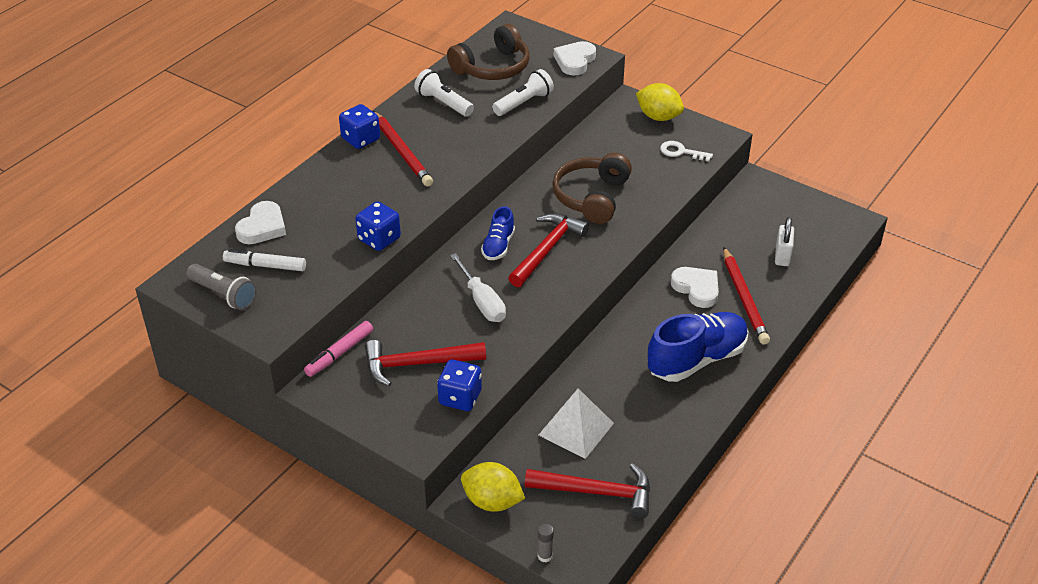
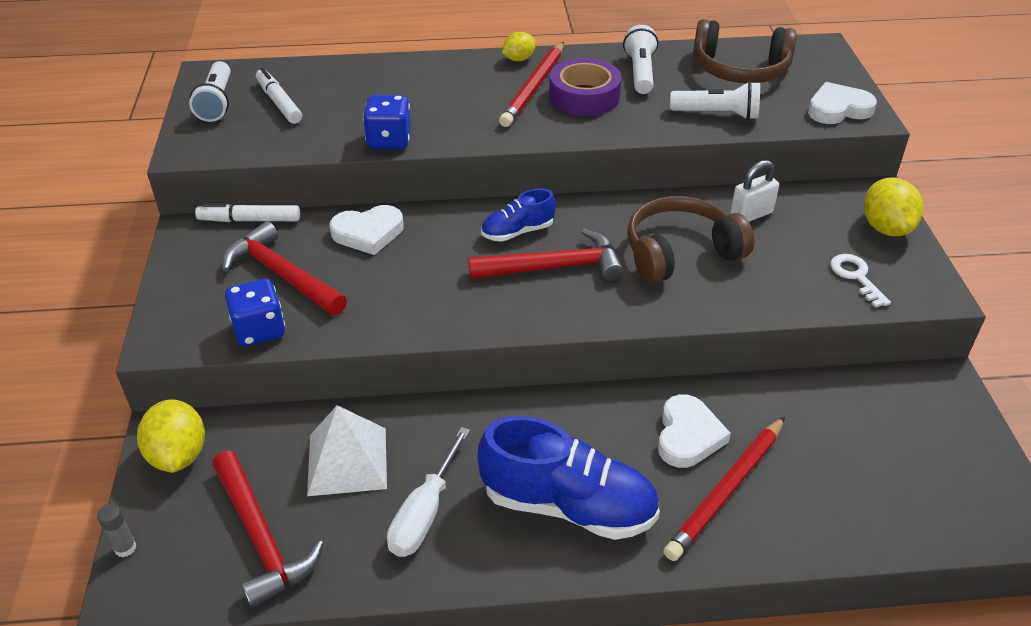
camera: 50 degrees right, 0 degrees up
grey flashlight [186,264,257,310] -> white flashlight [189,61,231,122]
white heart [235,201,286,244] -> white heart moved to [330,205,404,255]
pink marker [304,321,373,377] -> white marker [195,203,300,222]
blue dice [339,104,380,149] -> yellow lemon [502,32,536,61]
white screwdriver [450,253,506,322] -> white screwdriver moved to [387,427,470,557]
white padlock [775,217,794,266] -> white padlock moved to [730,160,779,222]
none -> purple tape [549,58,622,116]

